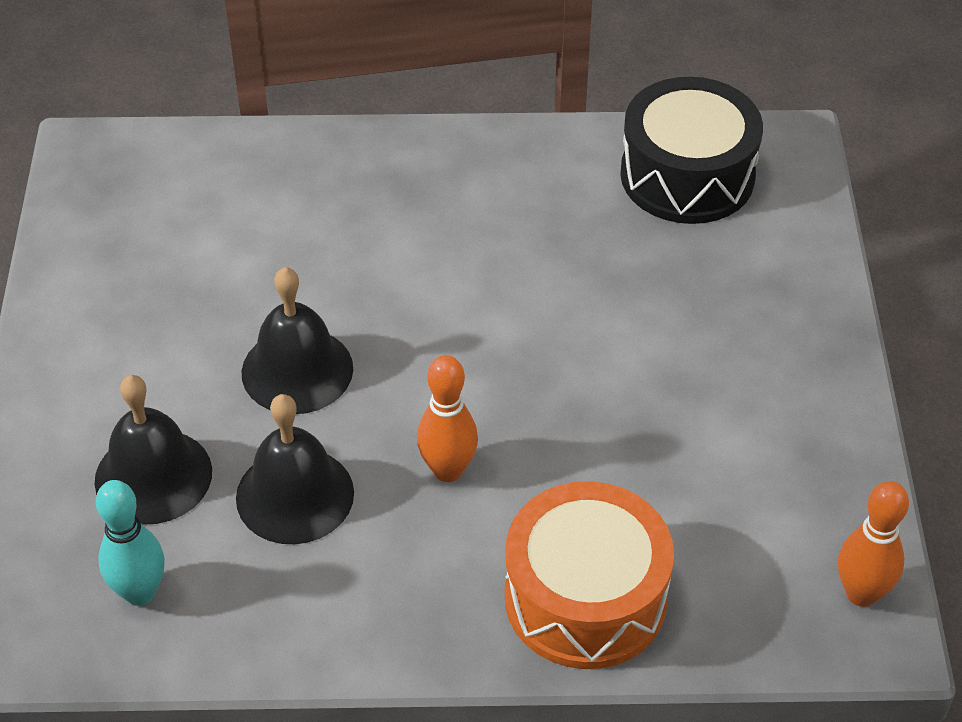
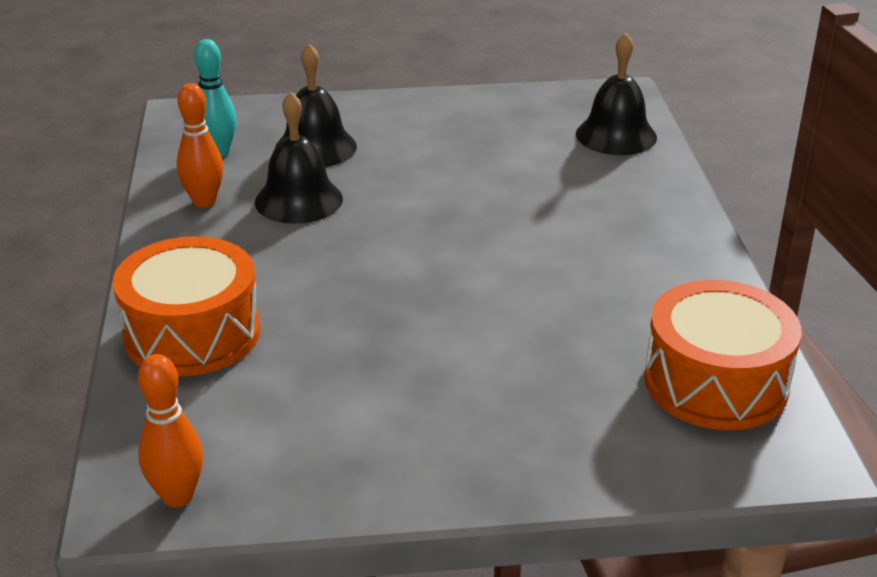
camera: 85 degrees right, 15 degrees down
black bell [242,267,353,414] -> black bell moved to [576,33,657,155]
orange bowling pin [417,355,478,482] -> orange bowling pin moved to [177,83,223,208]
black drum [620,77,763,224] -> orange drum [644,280,802,430]

